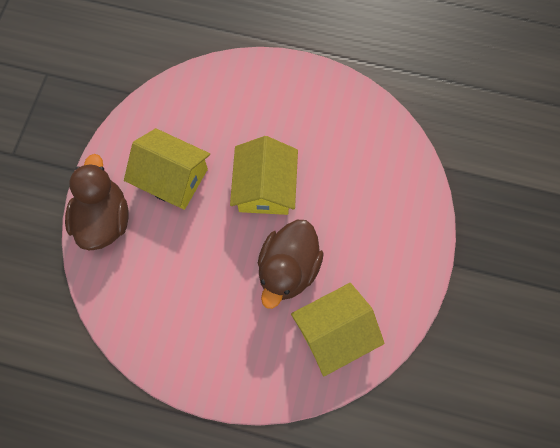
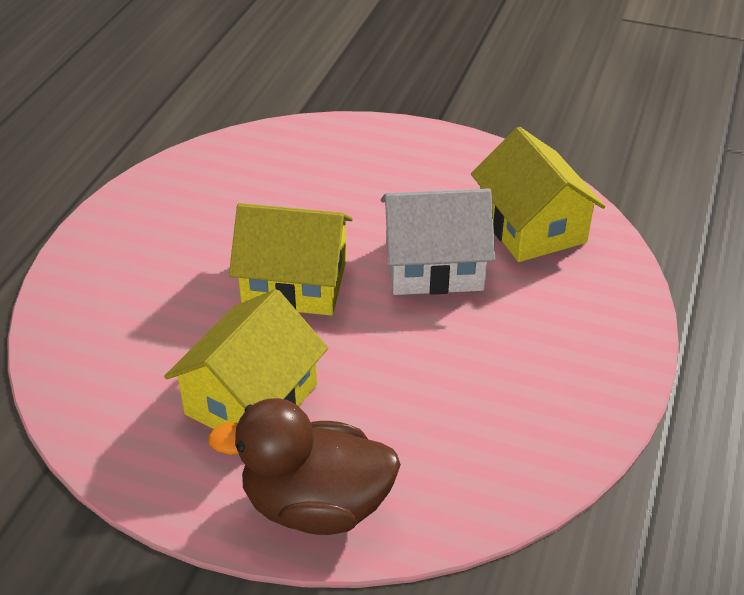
camera: 85 degrees left, 30 degrees down
brown duck [258,220,324,309] -> white house [381,189,495,295]

